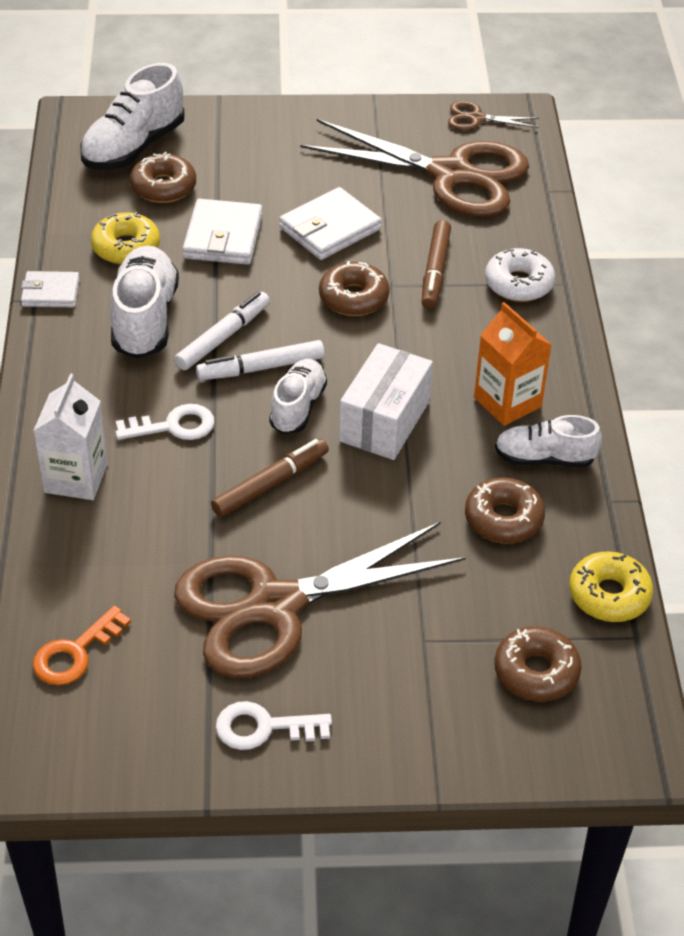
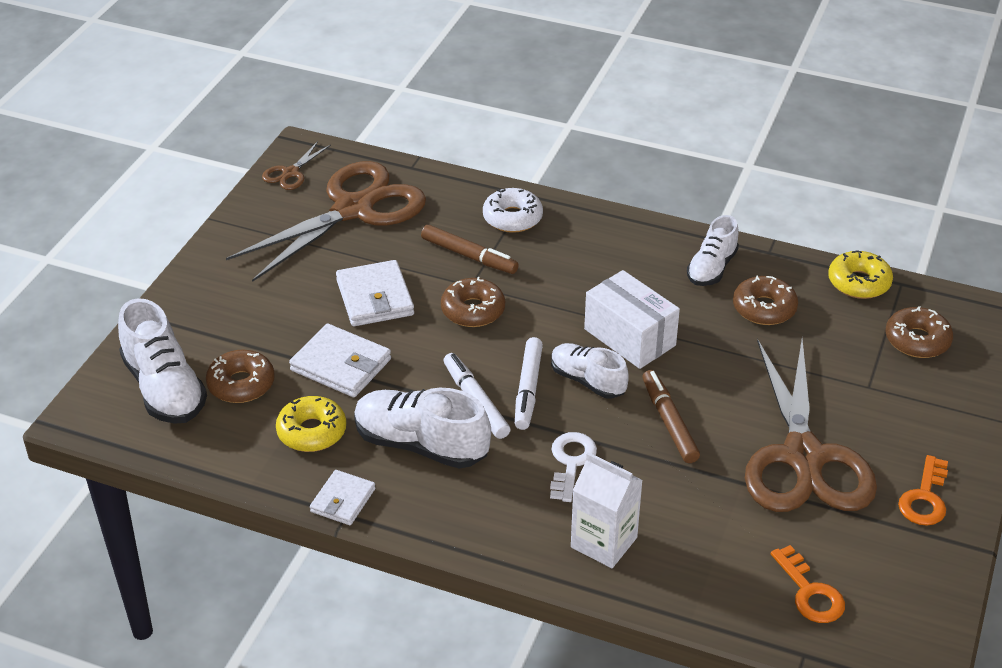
camera: 65 degrees left, 5 degrees down
white key [216,701,332,750] -> orange key [898,455,948,526]
orange carton [474,302,552,426] -> none

